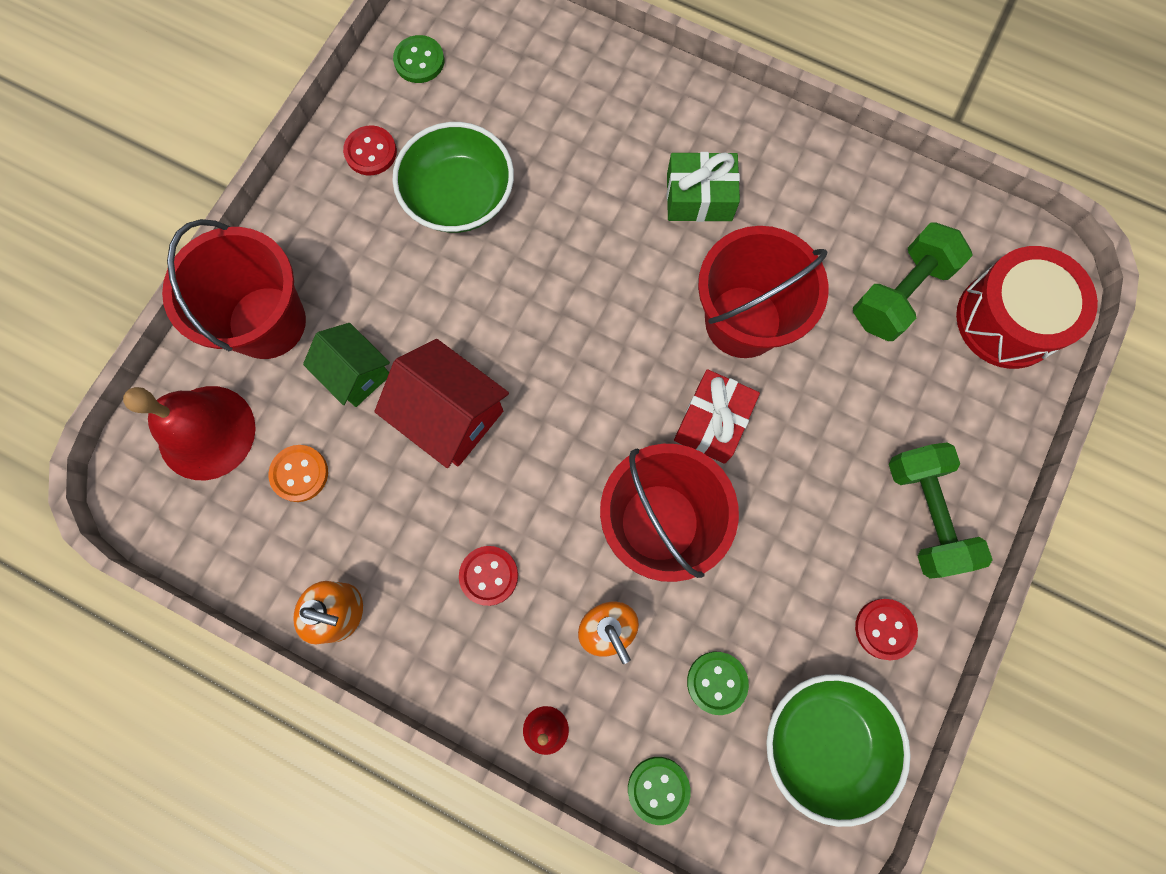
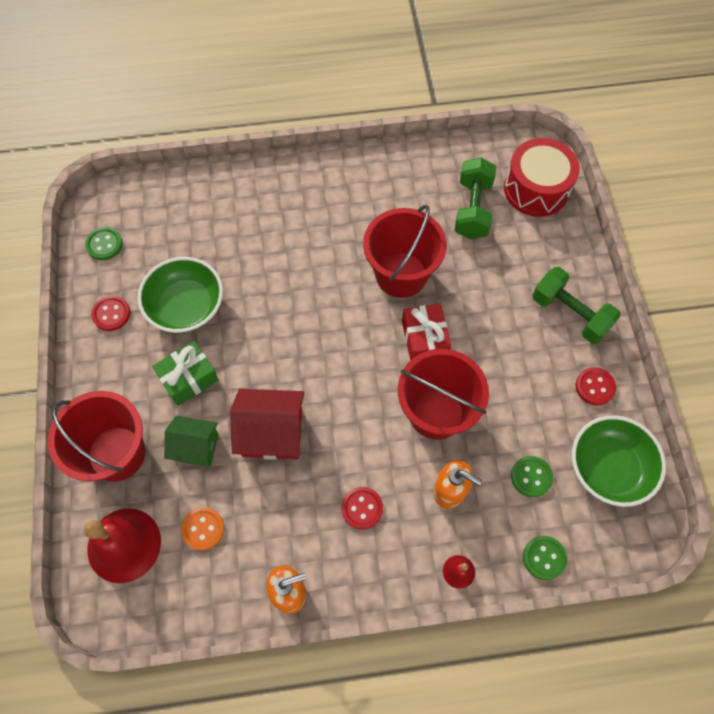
camera: 35 degrees left, 10 degrees down
green gift [667,152,740,222] -> green gift moved to [152,341,219,406]

